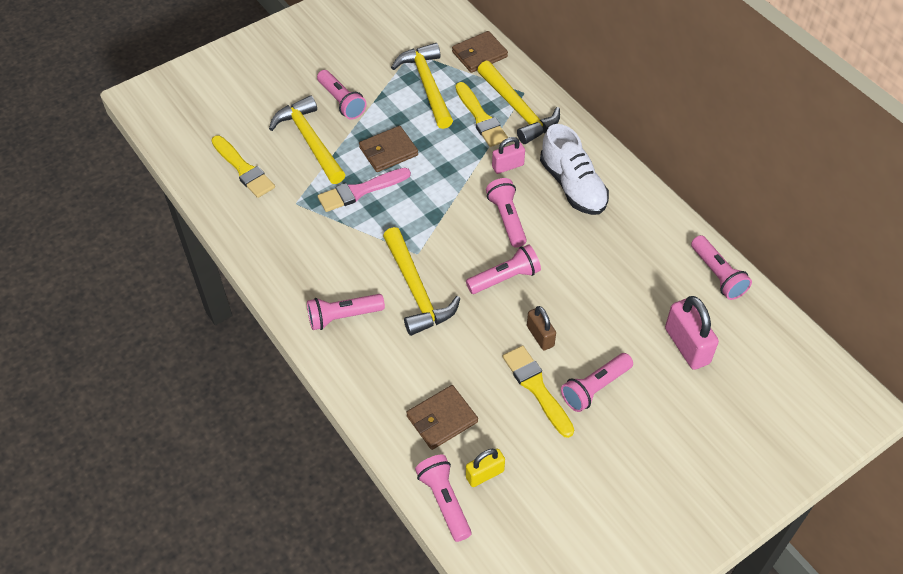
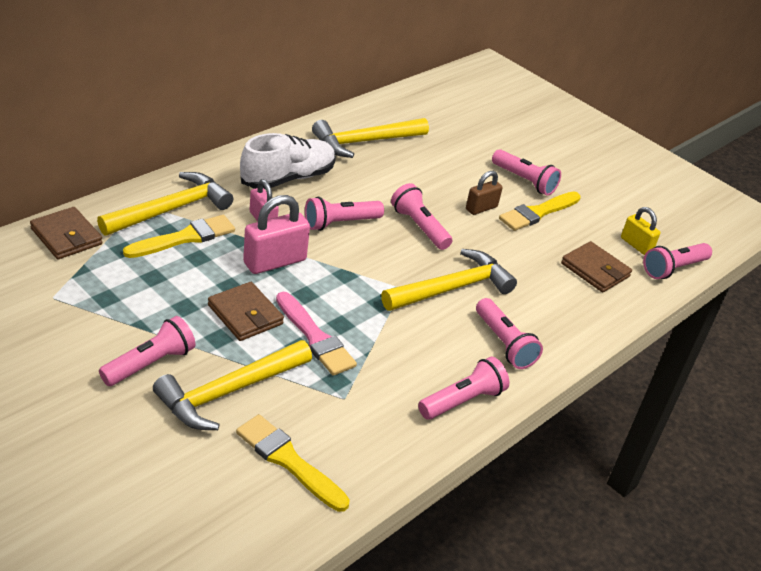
camera: 105 degrees left, 15 degrees down
yellow brush [211,136,275,198] -> yellow brush turned 90 degrees counterclockwise [236,414,350,512]
yellow hammer [391,43,453,129] -> yellow hammer moved to [312,118,429,158]
pink padlock [665,296,719,370] -> pink padlock moved to [243,195,310,274]
pink flashlight [691,235,752,300] -> pink flashlight moved to [418,357,510,420]

